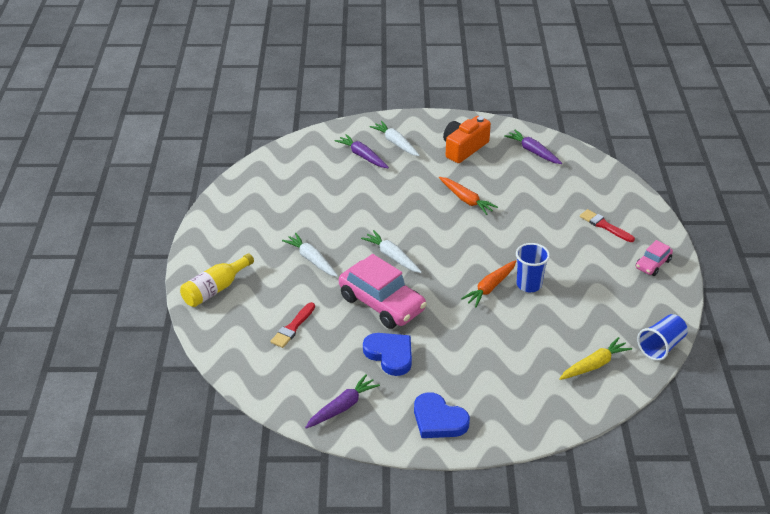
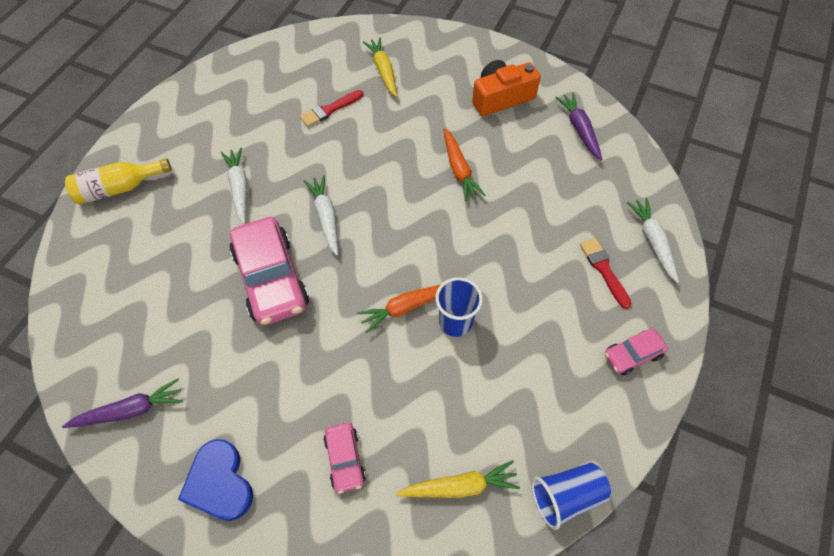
camera: 25 degrees right, 20 degrees up
red brush [270,302,315,348] -> red brush moved to [300,90,364,127]
purple carrot [334,134,389,168] -> yellow carrot [363,37,397,97]
blue heart [363,333,412,376] -> none
white carrot [370,121,420,156] -> white carrot moved to [627,198,679,283]
none -> pink car [323,423,366,494]

